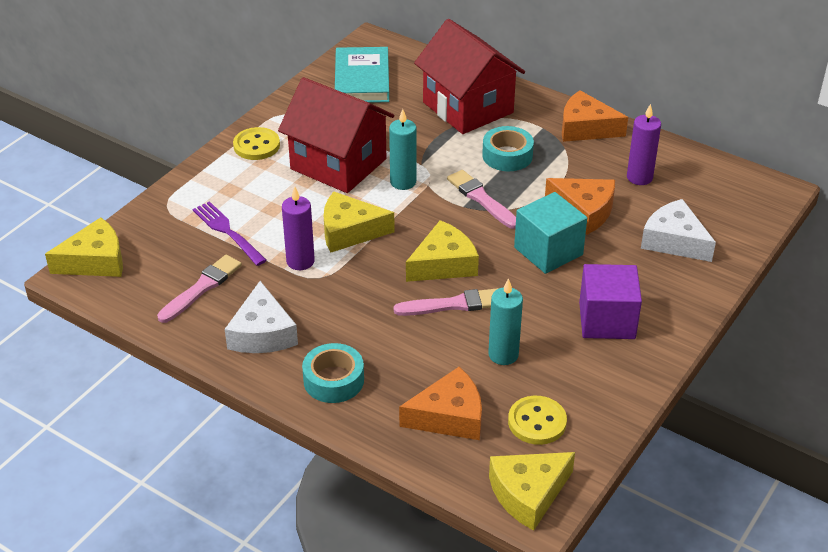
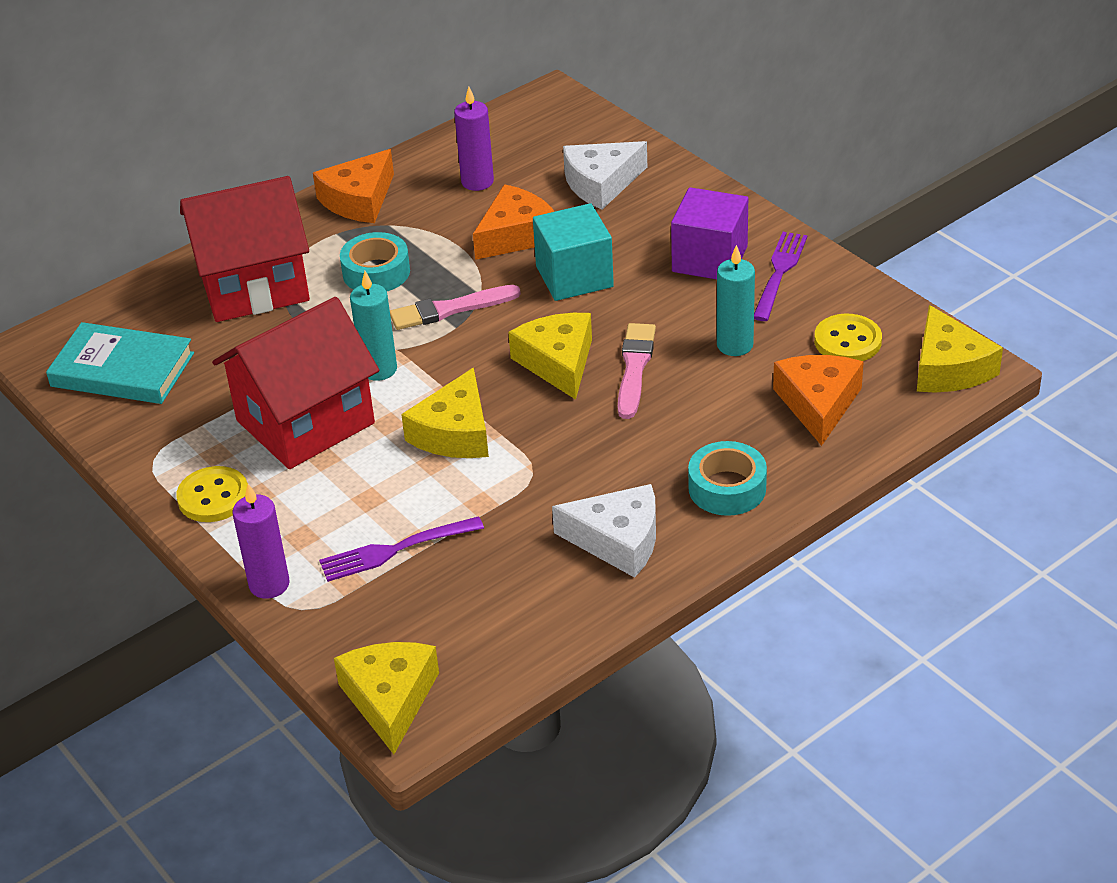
camera: 70 degrees left, 0 degrees up
pink brush [157,255,242,323] -> none
purple candle [282,187,315,270] -> purple candle moved to [232,484,290,599]
none -> purple fork [754,232,807,321]

